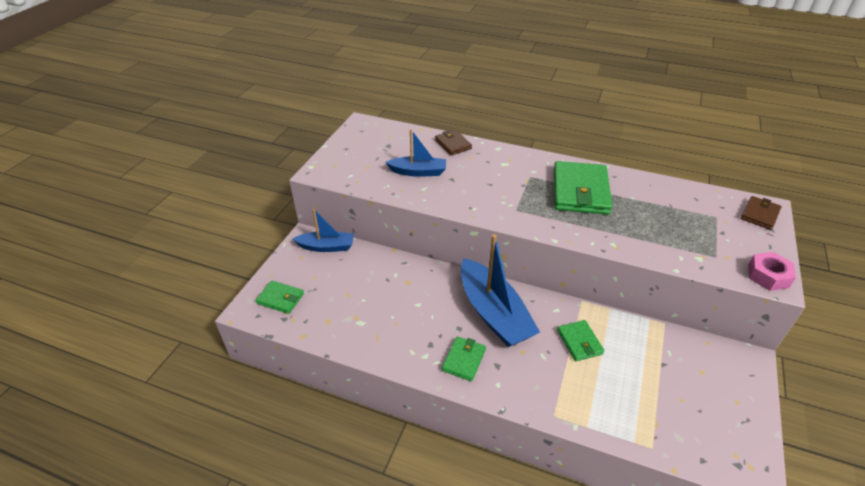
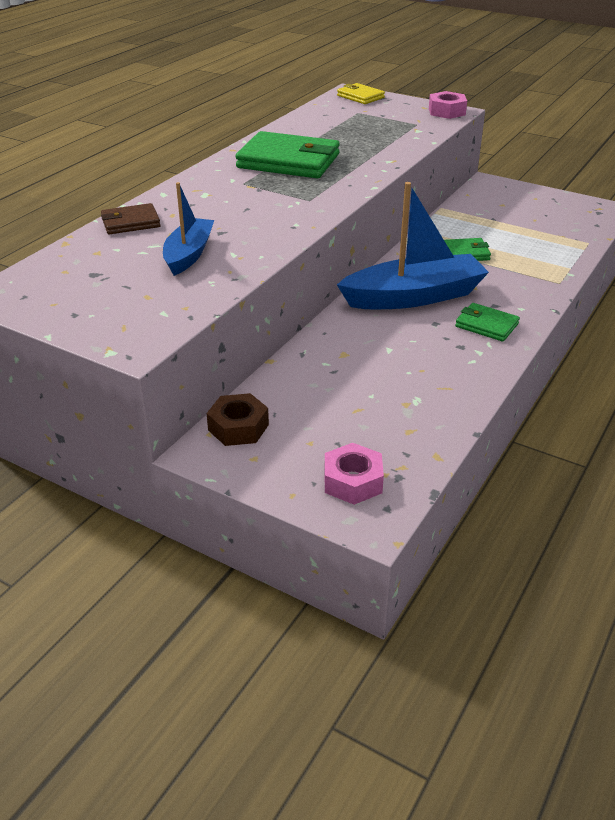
camera: 80 degrees left, 5 degrees down
green wallet [256,281,304,314] -> pink nut [325,443,384,505]
blue boat [293,209,354,252] -> brown nut [207,393,269,446]
brown wallet [741,196,782,230] -> yellow wallet [337,83,385,104]

